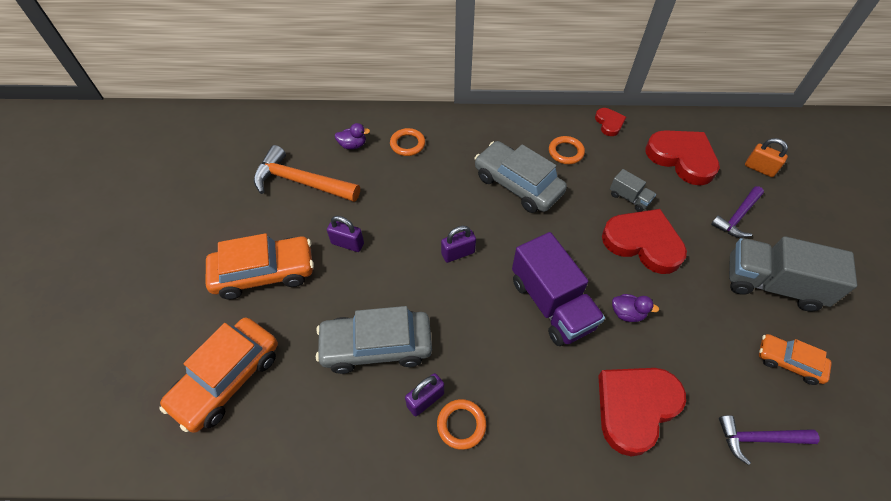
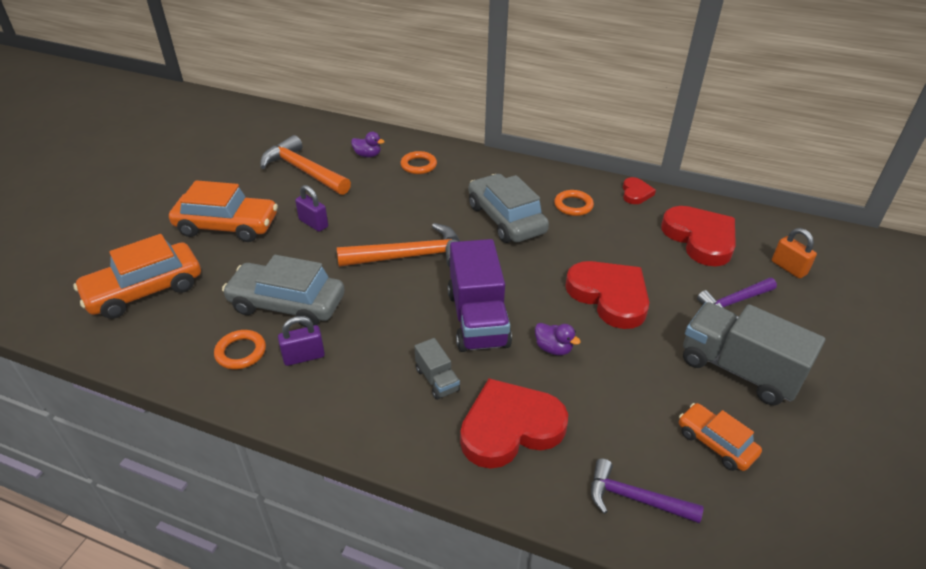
camera: 20 degrees right, 15 degrees down
orange ring [437,399,486,450] -> orange ring moved to [214,330,266,369]
purple padlock [441,226,476,263] -> orange hammer [337,223,460,267]
grey truck [610,169,656,212] -> grey truck moved to [414,338,460,400]

